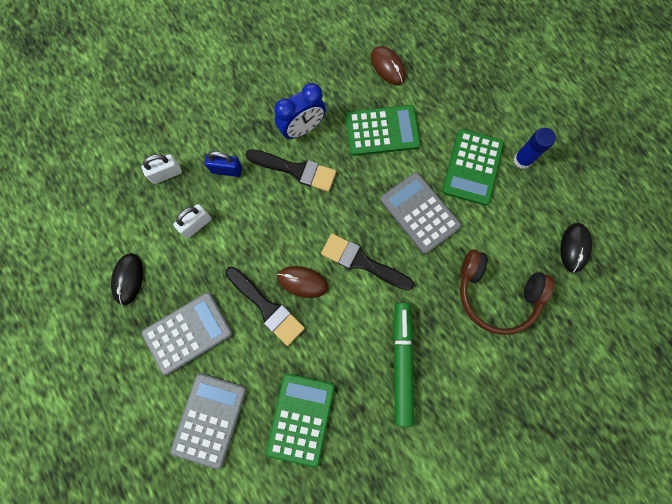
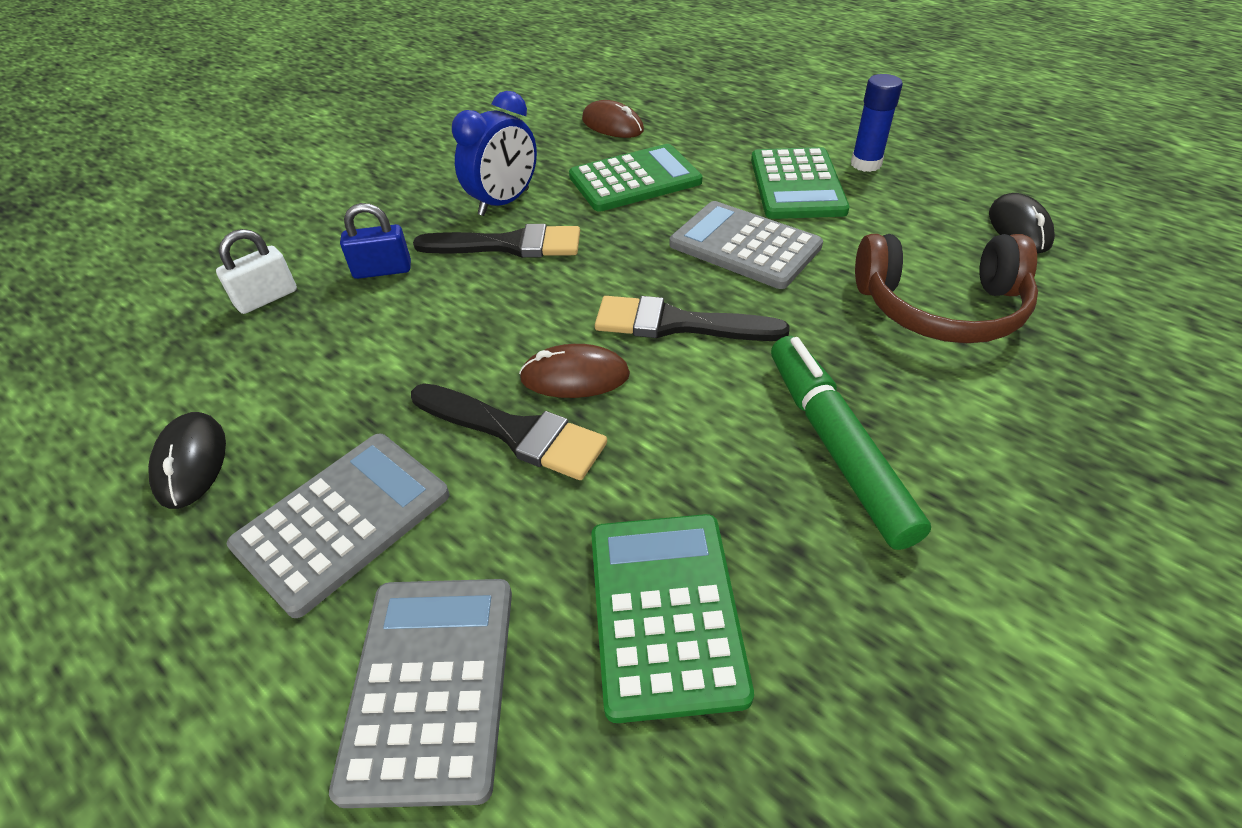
camera: 15 degrees left, 30 degrees down
white padlock [173,204,211,238] -> none

